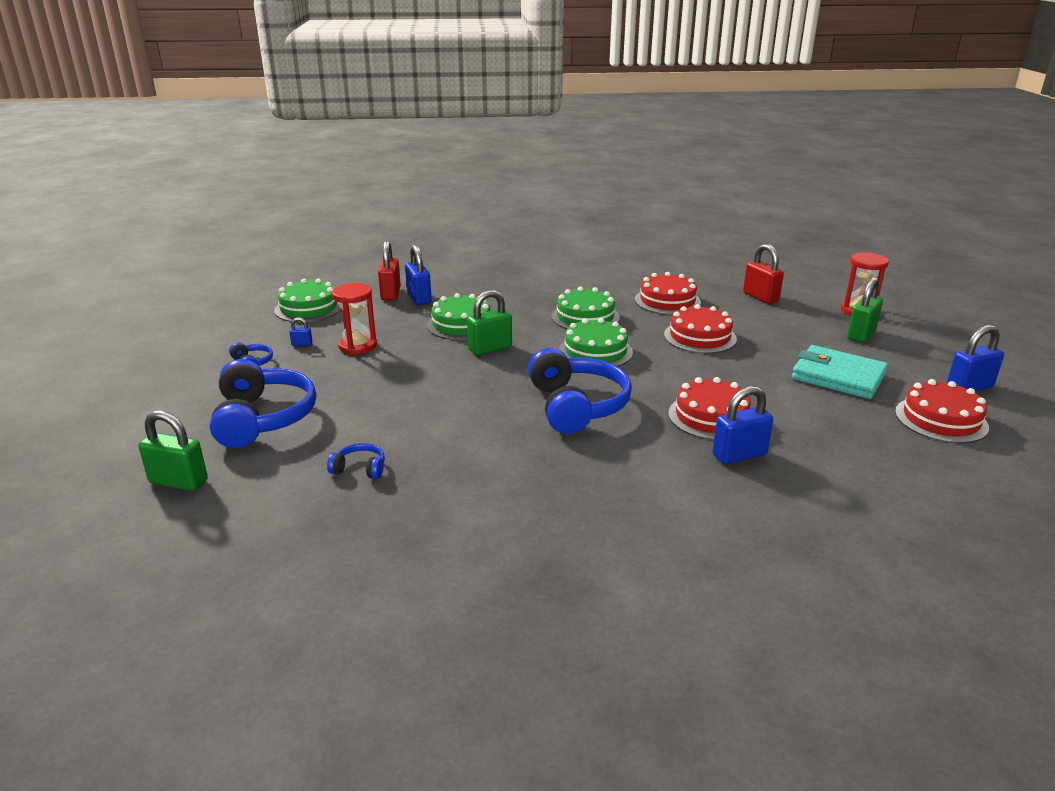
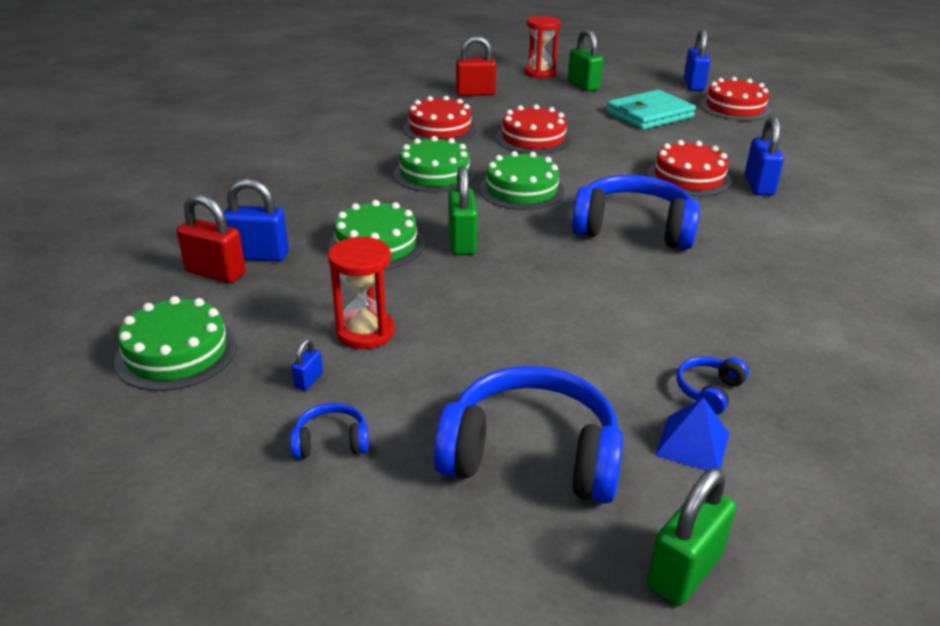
camera: 65 degrees left, 5 degrees up
none -> blue pyramid [655,397,729,471]

